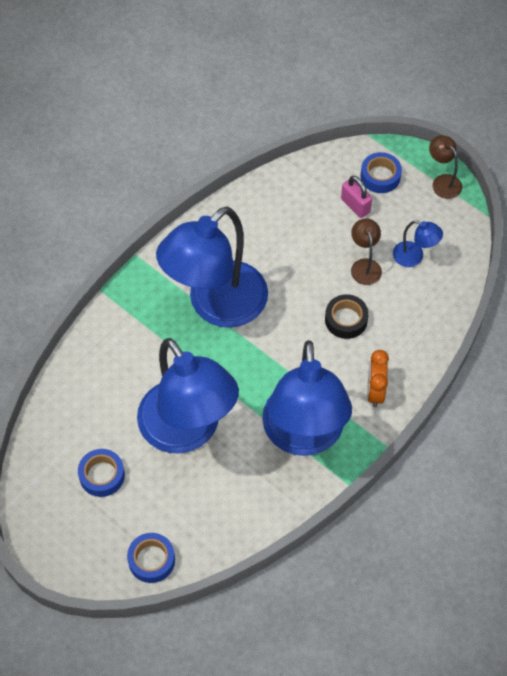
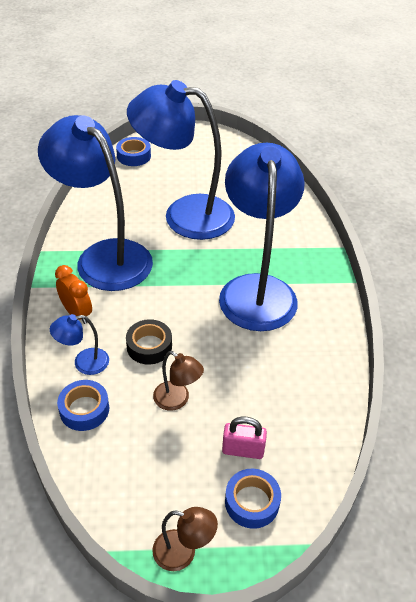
camera: 135 degrees right, 15 degrees down
blue tape [78,449,125,497] -> blue tape moved to [57,380,109,431]
blue lamp [393,220,443,267] -> blue lamp moved to [50,314,109,375]

